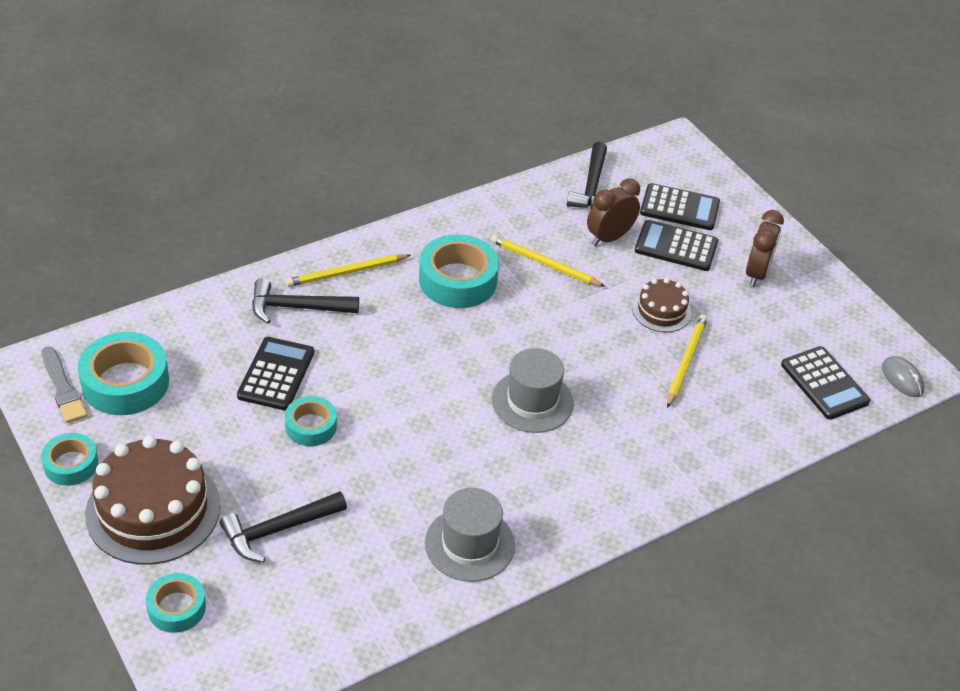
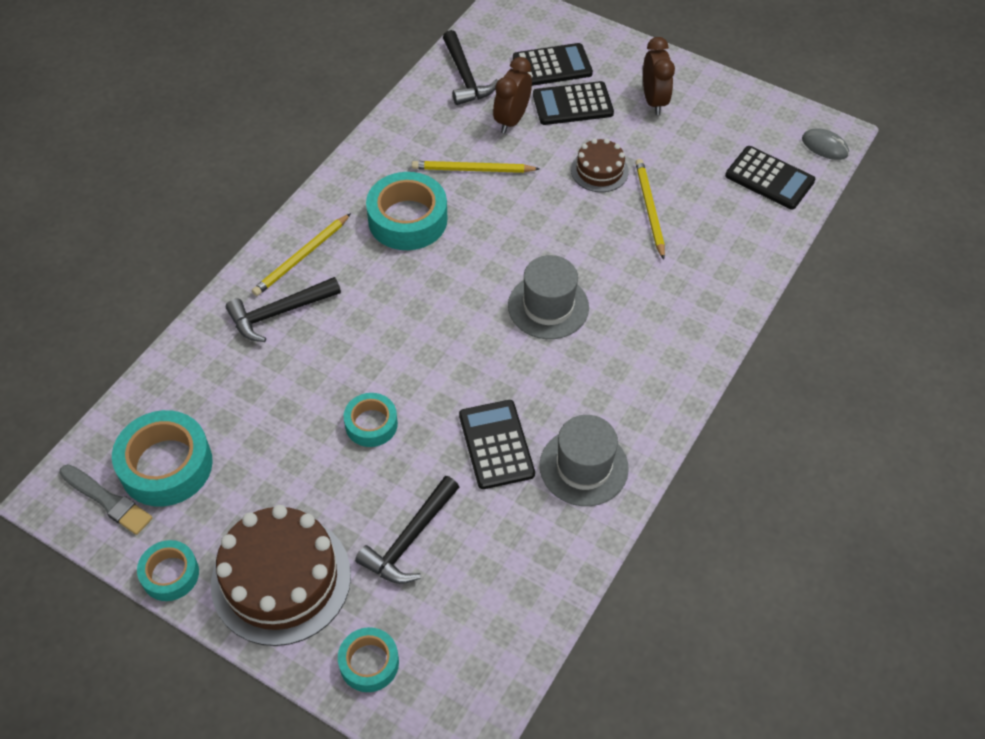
camera: 25 degrees left, 10 degrees up
black calculator [237,337,314,410] -> black calculator moved to [459,400,535,489]

